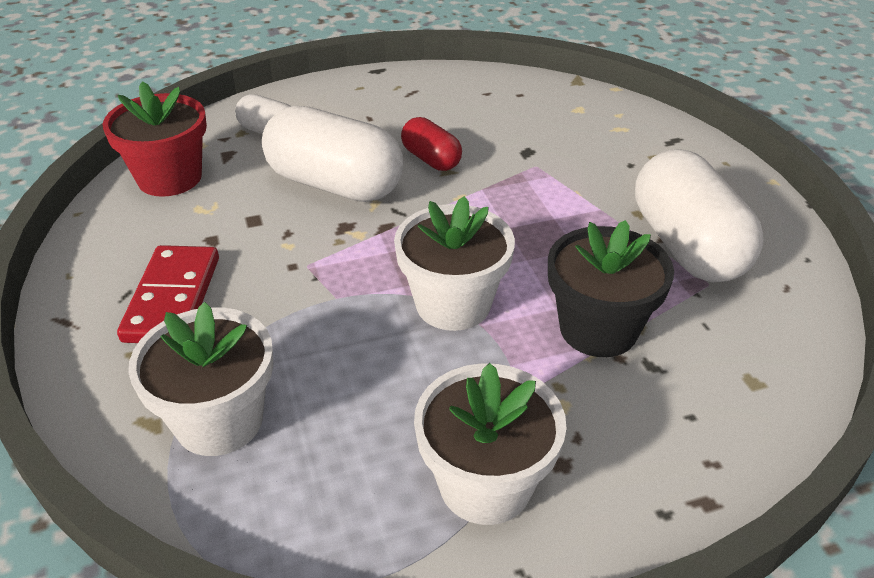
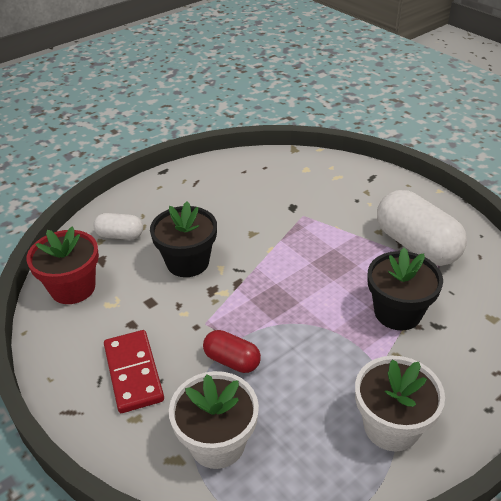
camera: 20 degrees left, 0 degrees up
white capsule [262,106,403,202] -> black flower pot [150,201,217,277]
white flower pot [394,196,515,331] -> none
red capsule [401,117,462,171] -> red capsule moved to [203,330,261,373]

